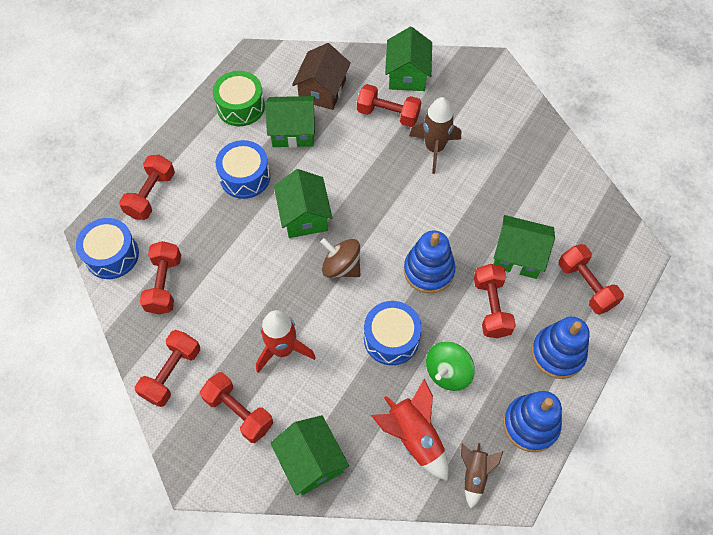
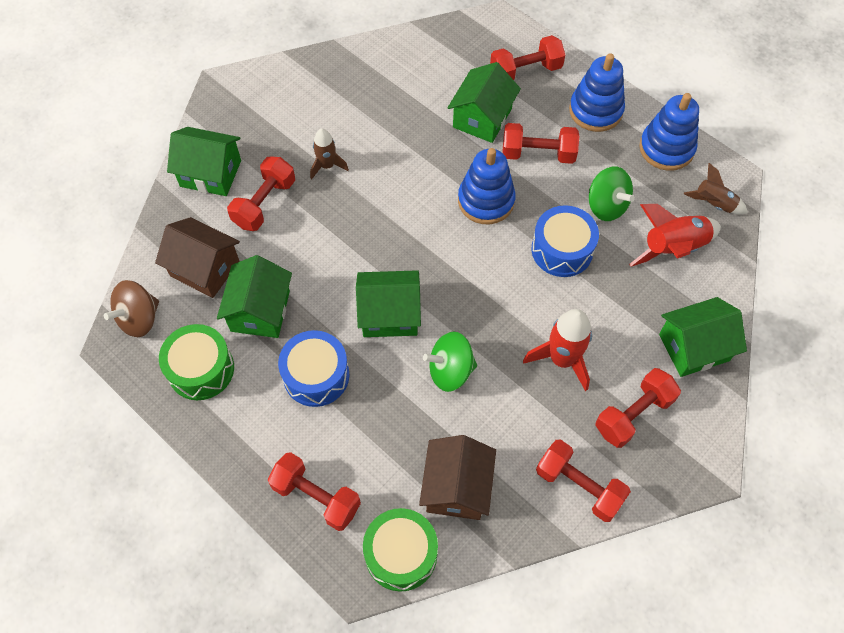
camera: 80 degrees left, 0 degrees up
blue drum [76,218,139,279] -> green drum [363,508,438,592]
red dumbbell [140,241,181,315] -> brown house [419,435,496,520]
brown spinning top [321,238,361,278] -> brown spinning top moved to [104,280,159,337]
brown rocket [409,97,461,174] -> brown rocket [310,128,349,180], size x0.62
none -> green spinning top [423,332,477,392]

